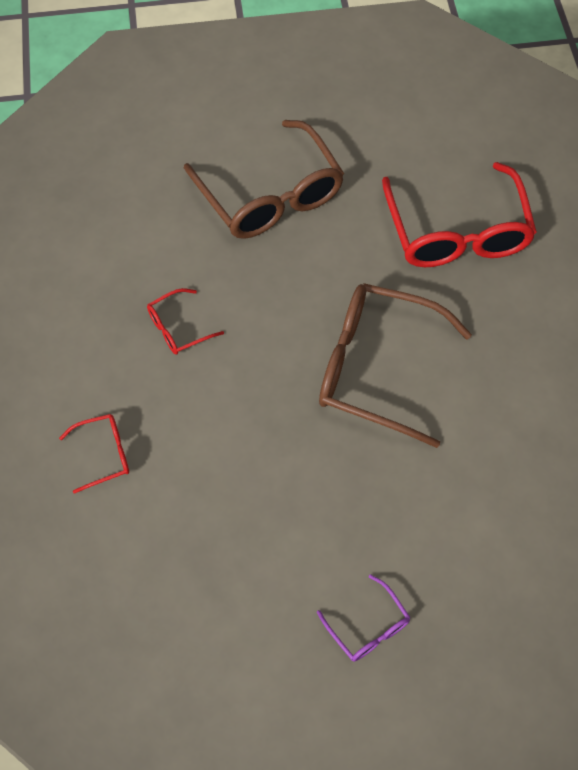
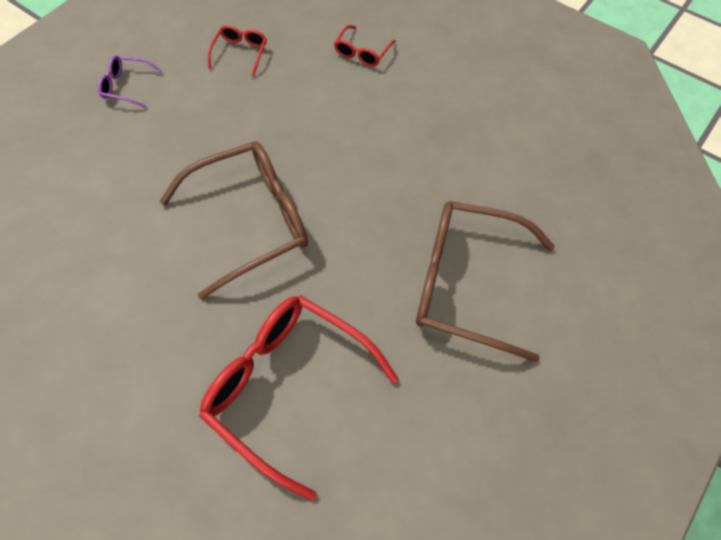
camera: 135 degrees right, 0 degrees up
red glasses [147,288,224,355] -> red glasses moved to [208,25,267,77]

